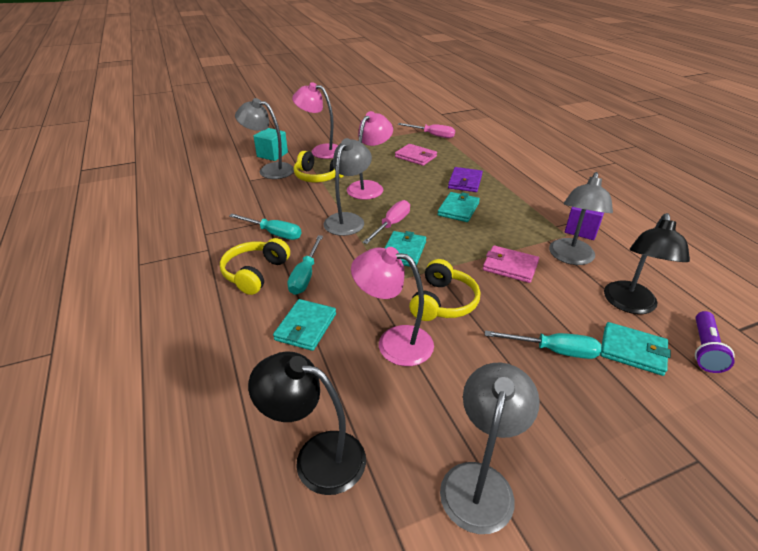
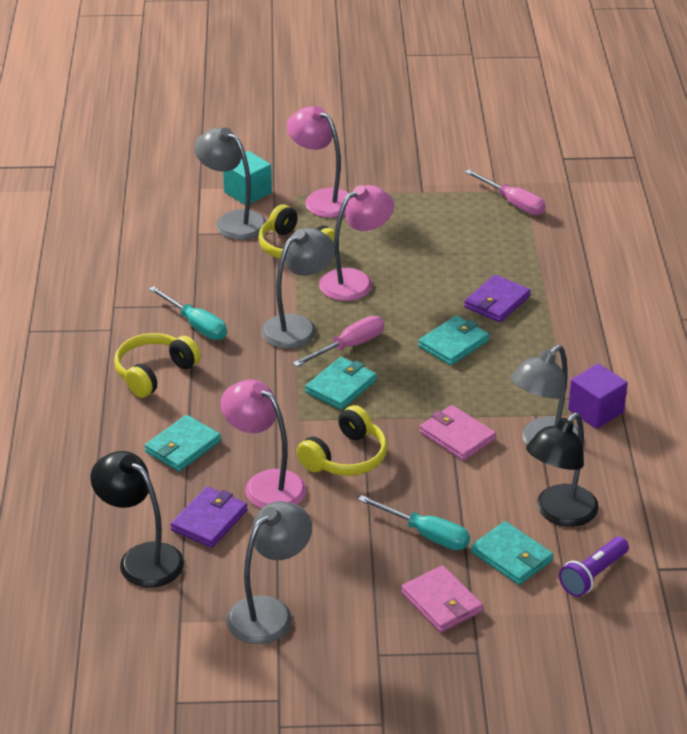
camera: 20 degrees right, 0 degrees up
turquoise screwdriver [287,235,323,295] -> none
pink wallet [395,144,437,166] -> pink wallet moved to [401,565,483,632]
none -> purple wallet [171,486,248,548]

